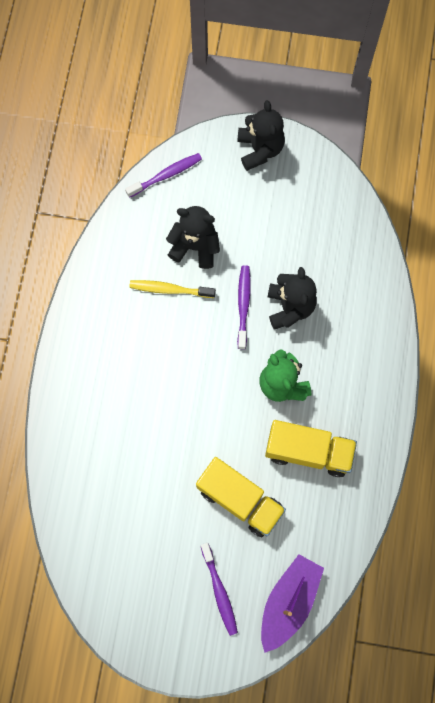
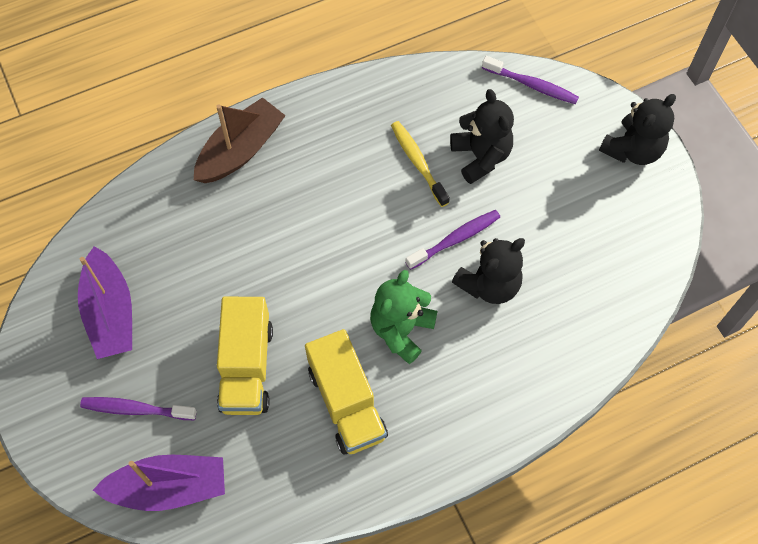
camera: 55 degrees right, 10 degrees down
purple toothbrush [201,543,238,636] -> purple toothbrush turned 60 degrees clockwise [80,397,197,420]
none -> purple boat [78,246,132,359]
none -> brown boat [194,97,286,183]

